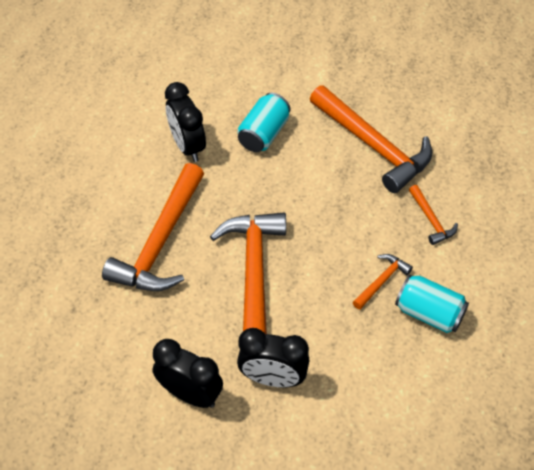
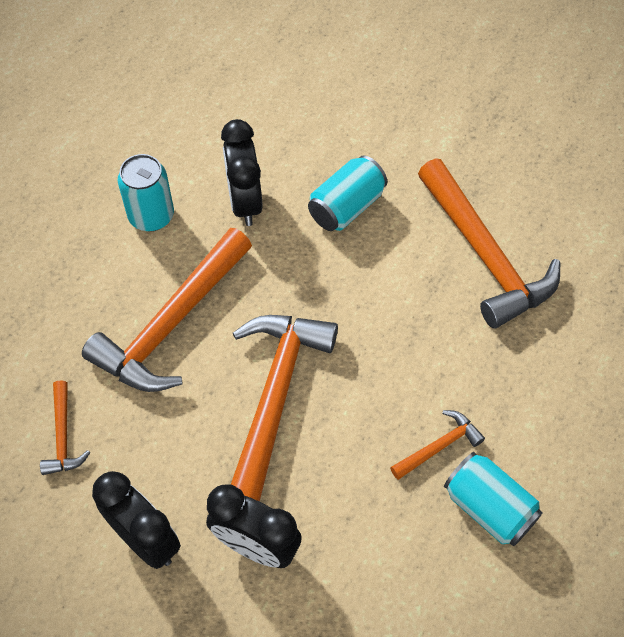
camera: 15 degrees right, 5 degrees up
orange hammer [409,185,458,245] -> orange hammer moved to [40,380,90,475]
none -> turquoise can [118,154,174,231]

